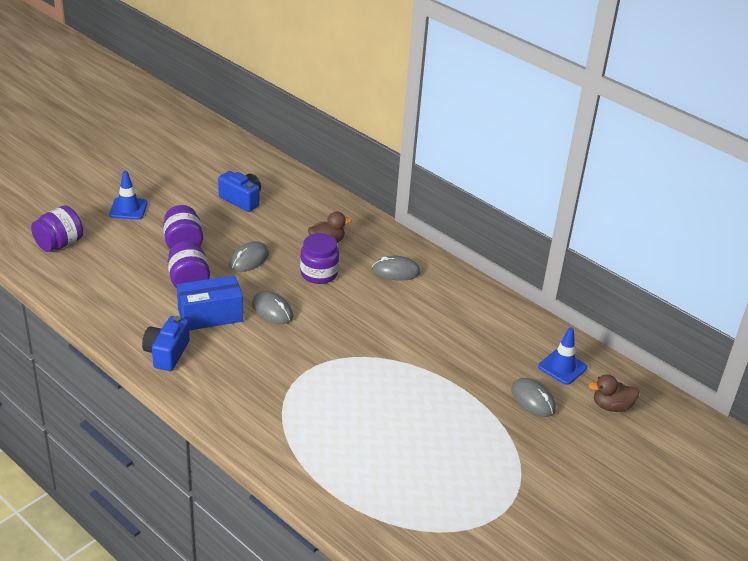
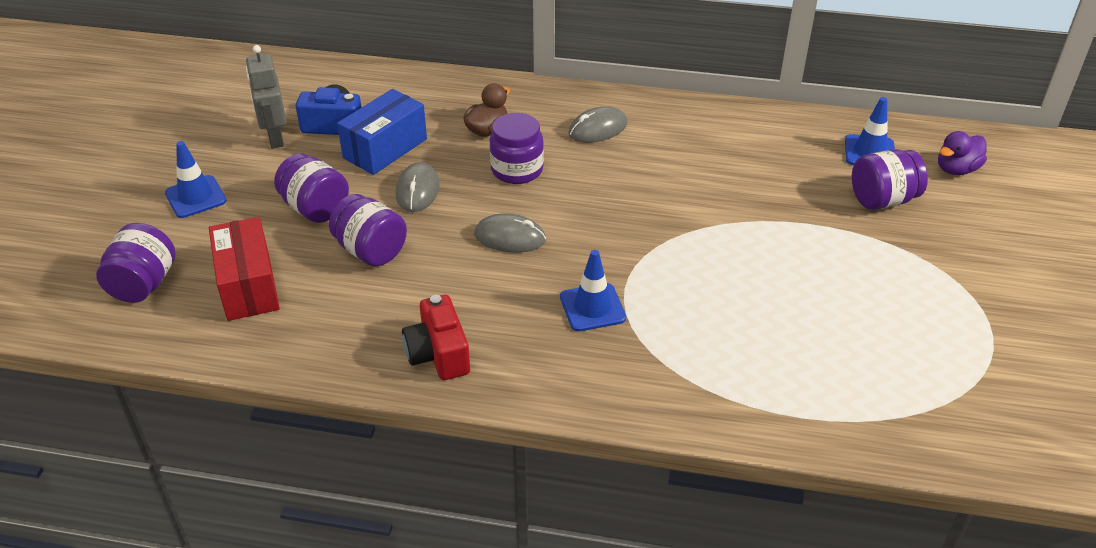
camera: 30 degrees left, 5 degrees up
blue camera [142,316,190,371] -> red camera [402,295,470,380]
blue box [177,275,243,330] -> blue box moved to [337,89,427,175]
grey mouse [511,378,556,417] -> purple jar [852,149,928,210]
brown duck [589,374,640,412] -> purple duck [938,131,987,175]
none -> red box [209,217,280,321]
none -> grey robot [246,45,287,148]
none -> blue traffic cone [560,250,626,331]

